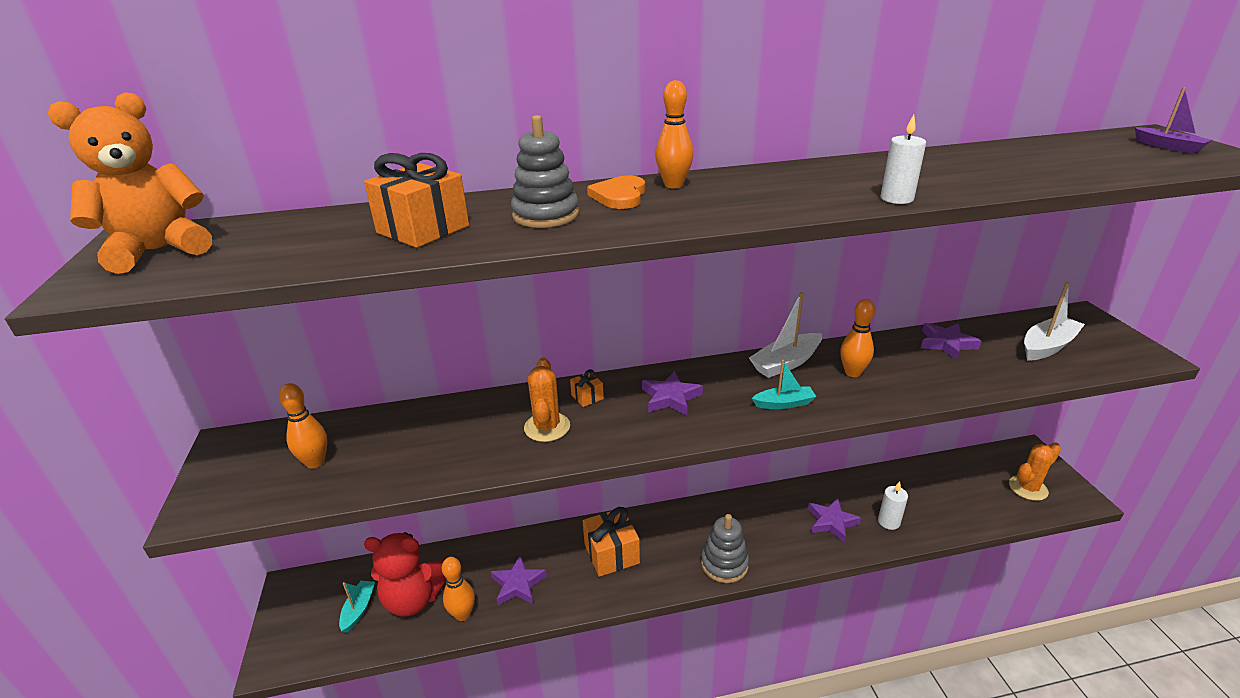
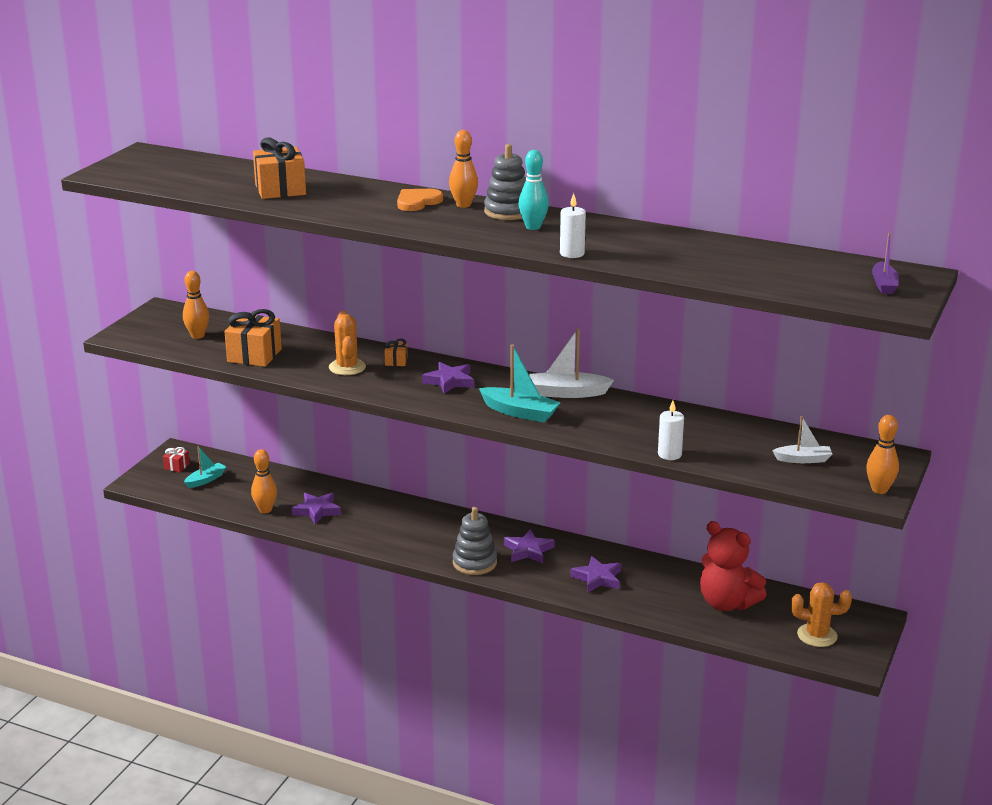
camera: 35 degrees right, 5 degrees down
orange teddy bear [48,92,212,274] -> none
red teddy bear [364,532,446,617] -> red teddy bear moved to [700,521,767,611]
grey stacking toy [511,115,579,228] -> grey stacking toy moved to [484,144,526,220]
orange cactus [524,357,570,442] -> orange cactus turned 45 degrees counterclockwise [329,311,366,375]
orange gift [583,507,640,577] -> orange gift moved to [225,309,282,367]
turquoise boat [752,360,816,409] -> turquoise boat [479,344,561,422], size x1.56
orange bowling pin [840,299,875,377] -> orange bowling pin moved to [866,415,899,494]
white candle [878,481,908,530] -> white candle moved to [658,401,684,460]
purple star [921,323,981,360] -> purple star moved to [504,529,555,563]
white boat [1024,282,1085,361] -> white boat [772,416,832,463], size x0.64
none -> red gift [163,447,190,472]
none -> turquoise bowling pin [518,150,549,230]

